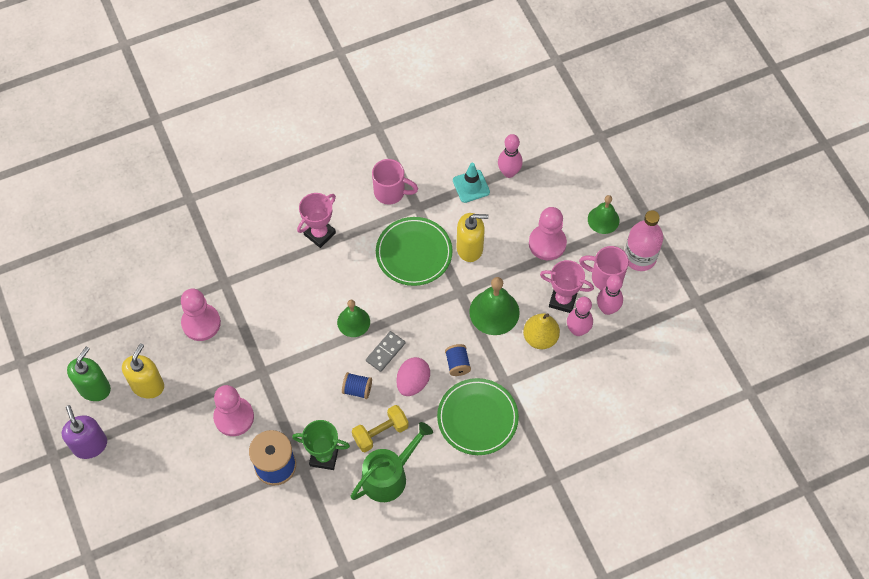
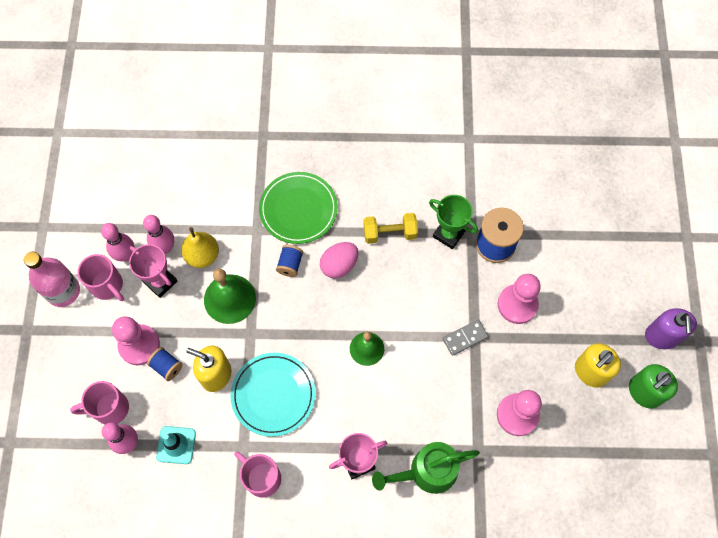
camera: 155 degrees left, 5 degrees up
blue spool [342,372,372,399] -> blue spool moved to [147,347,183,381]
green watering can [350,422,433,502] -> green watering can moved to [372,442,480,494]
grey domino [366,331,405,372] -> grey domino moved to [442,320,489,356]
green plate [376,217,453,286] -> turquoise plate [230,353,316,437]
green bell [588,195,620,234] -> none
none -> pink mug [70,381,129,425]

